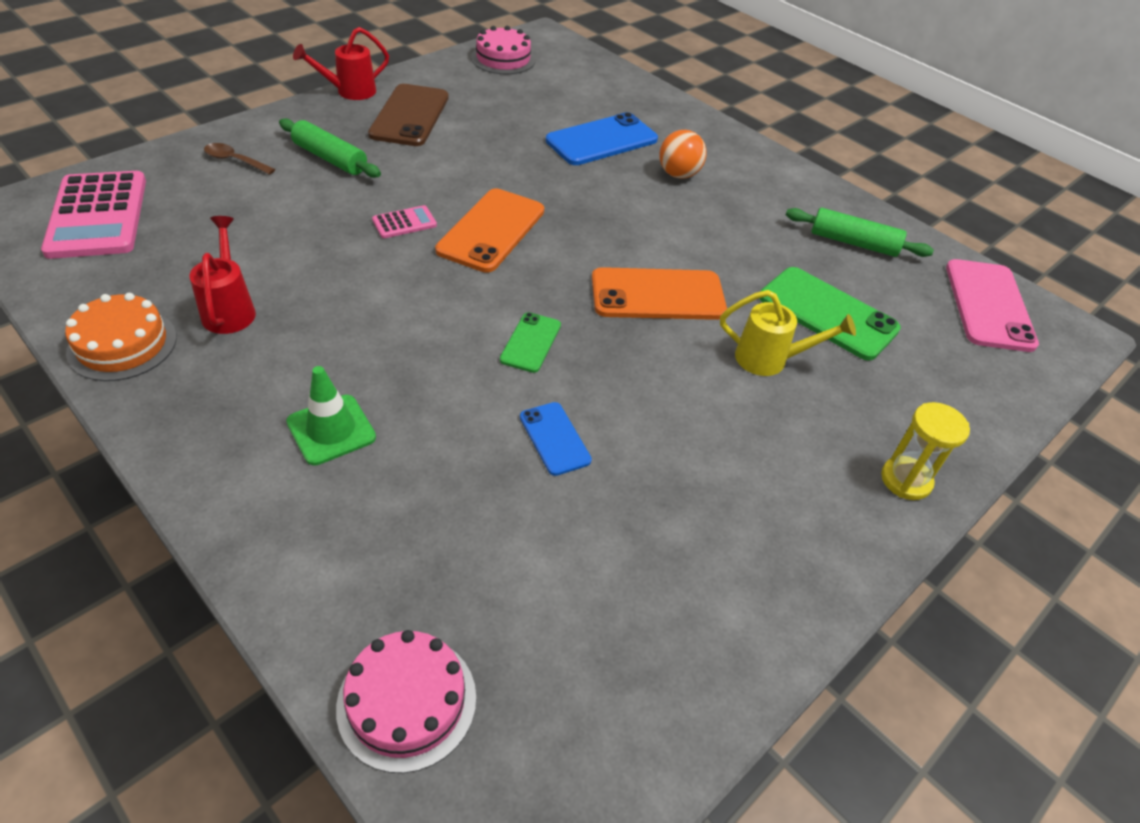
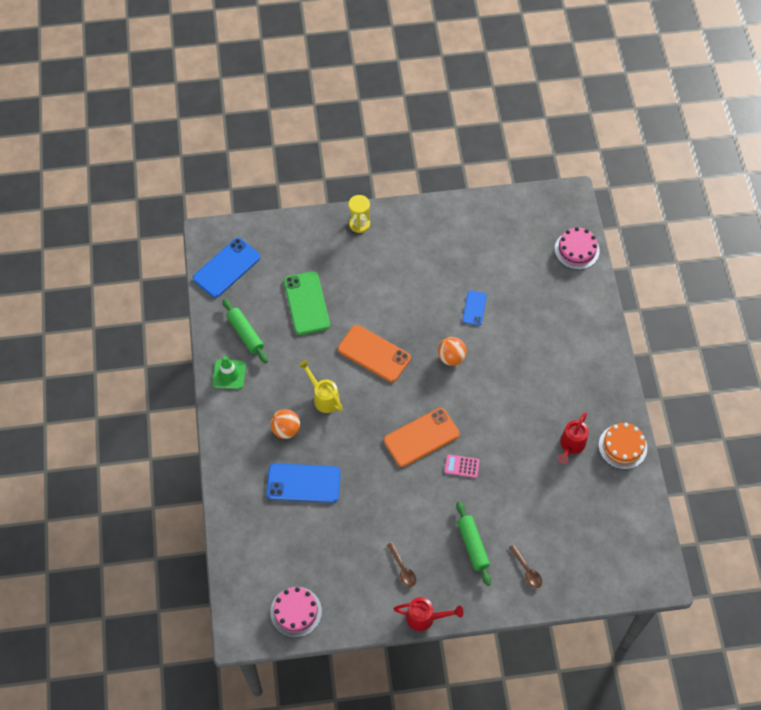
camera: 140 degrees left, 15 degrees up
pink calculator [41,171,146,259] -> none
green traffic cone [286,366,376,465] -> green traffic cone moved to [212,356,246,389]
brown phone [368,84,449,146] -> brown spoon [387,542,416,587]
green phone [500,312,561,373] -> orange ball [438,337,467,366]
yellow watering can [720,290,856,376] -> yellow watering can moved to [298,360,343,413]
pink phone [946,259,1039,352] -> blue phone [193,238,260,298]

